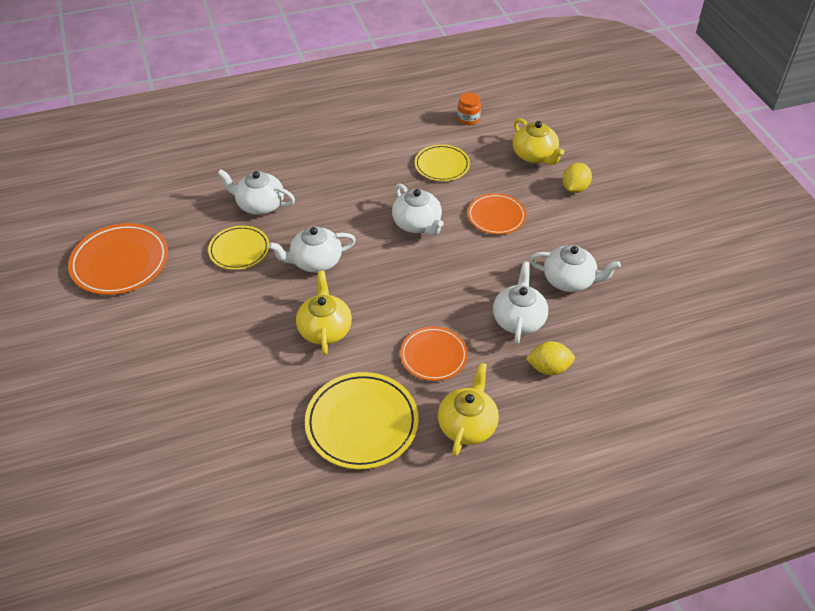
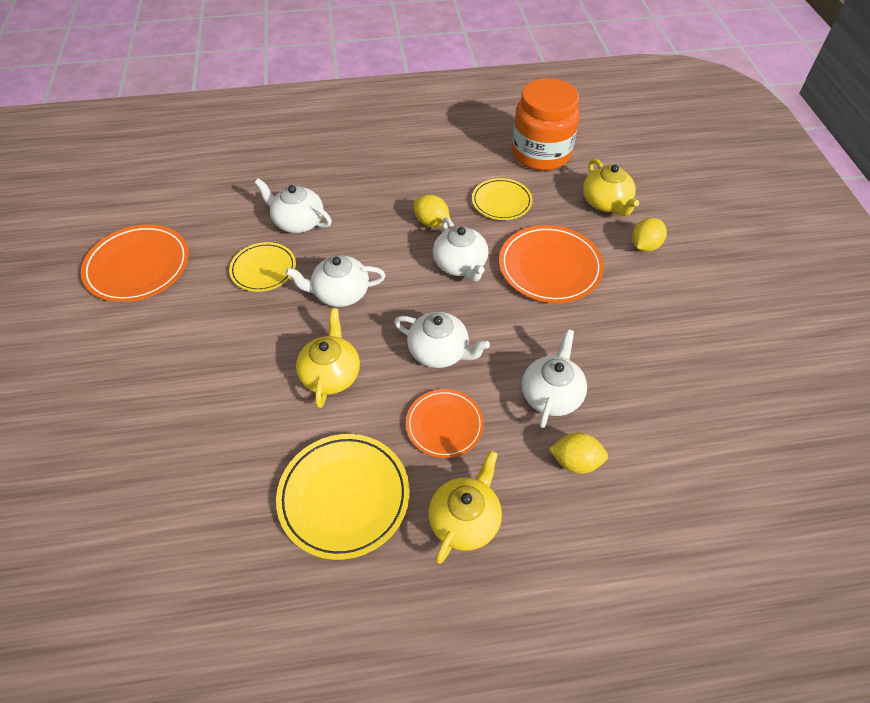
camera: 10 degrees right, 5 degrees up
orange jar [457,92,481,125] -> orange jar [512,78,580,171], size x2.45
orange plate [468,193,526,235] -> orange plate [499,225,604,303], size x1.58
white teapot [529,245,621,292] -> white teapot moved to [394,312,490,368]
none -> yellow lemon [413,195,450,227]

